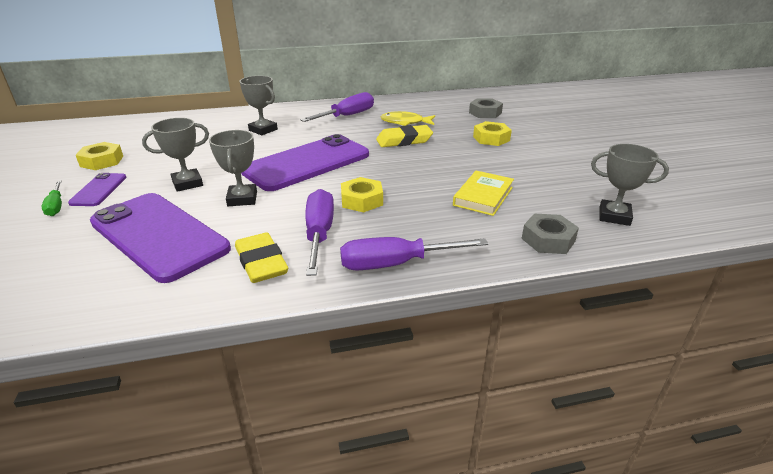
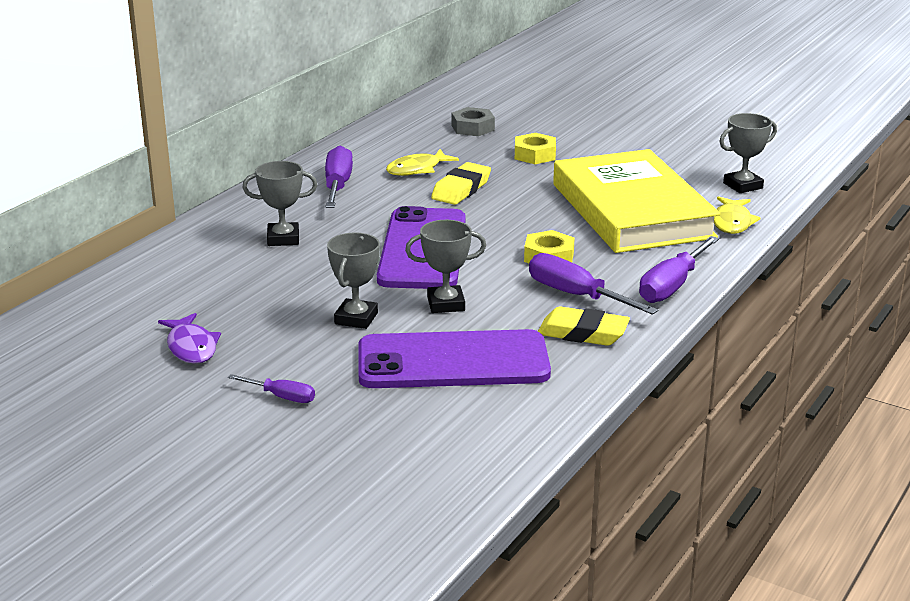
camera: 45 degrees left, 5 degrees down
green screwdriver [41,181,62,216] -> purple screwdriver [228,374,315,403]
purple phone [68,173,127,206] -> none
yellow nut [76,142,123,170] -> purple fish [158,313,221,364]
grey trophy [209,130,257,206] -> grey trophy turned 45 degrees counterclockwise [405,220,486,313]
yellow book [453,171,514,216] -> yellow book [553,149,720,253], size x2.33
grey nut [522,214,579,254] -> yellow fish [714,196,761,234]

